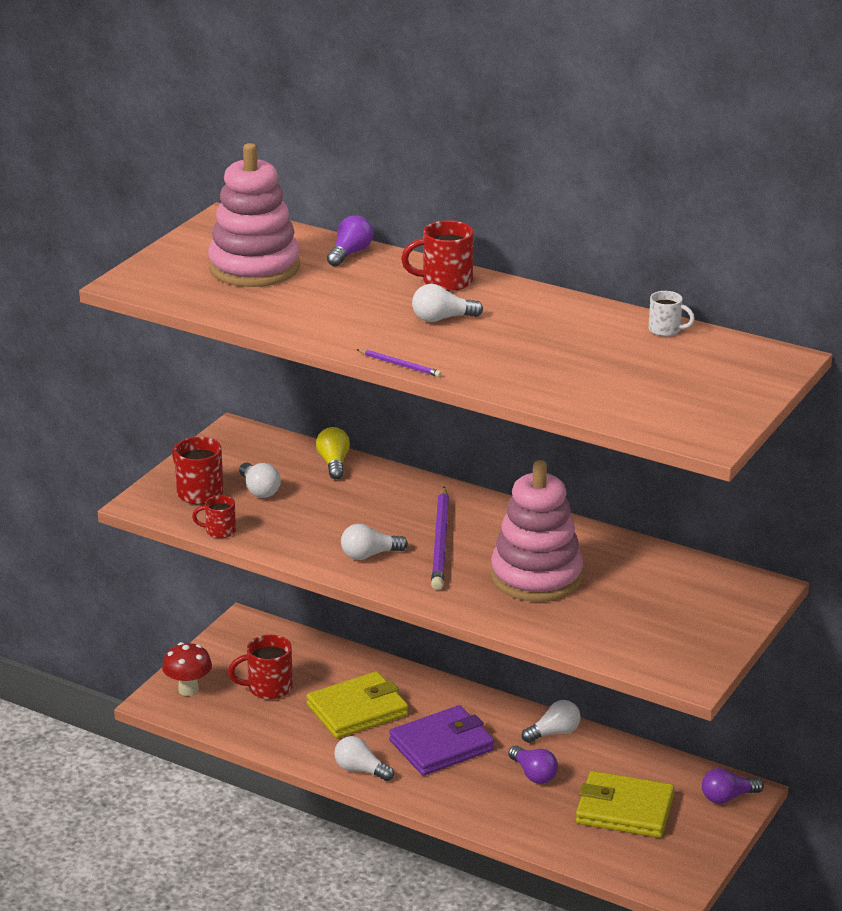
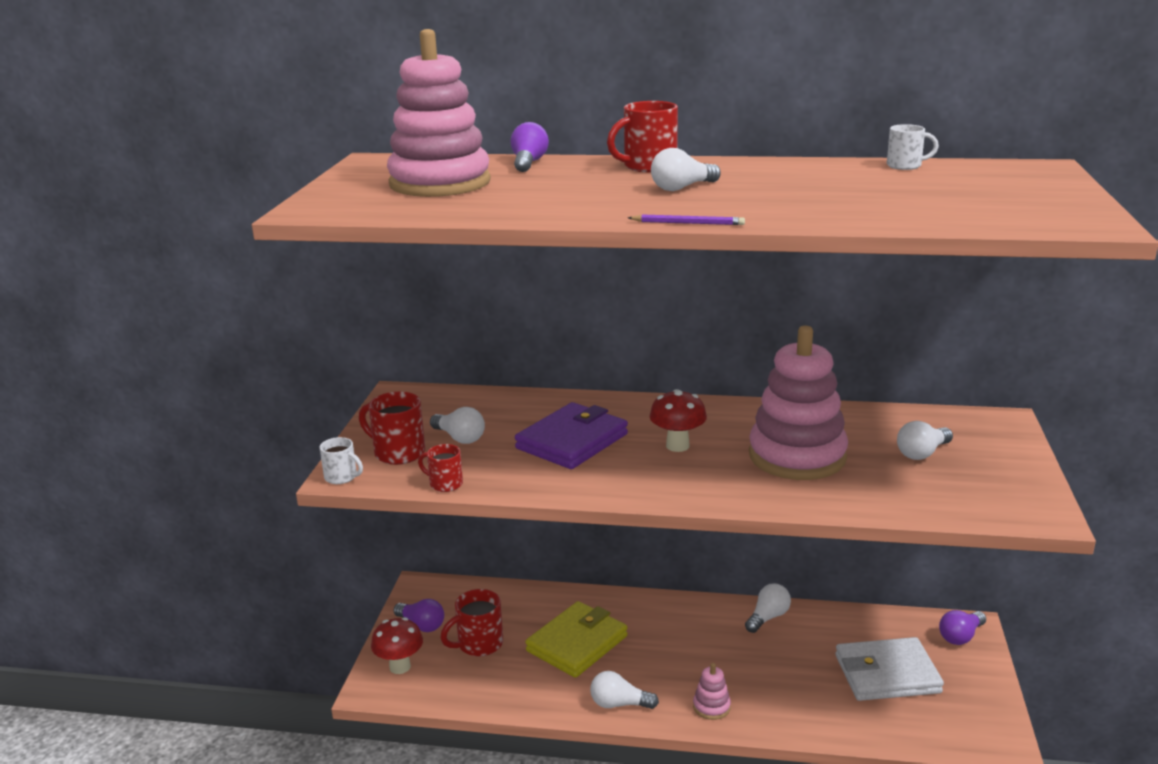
camera: 20 degrees left, 5 degrees down
red mug [192,495,236,538] -> red mug turned 45 degrees clockwise [418,444,463,492]
yellow light bulb [316,427,350,480] -> none
white light bulb [341,524,408,560] -> white light bulb moved to [897,421,953,460]
purple wallet [389,705,494,776] -> purple wallet moved to [515,402,628,469]
purple pencil [431,486,449,590] -> red mushroom [650,389,707,452]
purple light bulb [508,745,558,784] -> purple light bulb moved to [393,599,444,632]
yellow wallet [576,771,674,838] -> white wallet [835,637,944,701]
none -> white mug [319,437,363,484]
none -> pink stacking toy [693,663,731,720]

